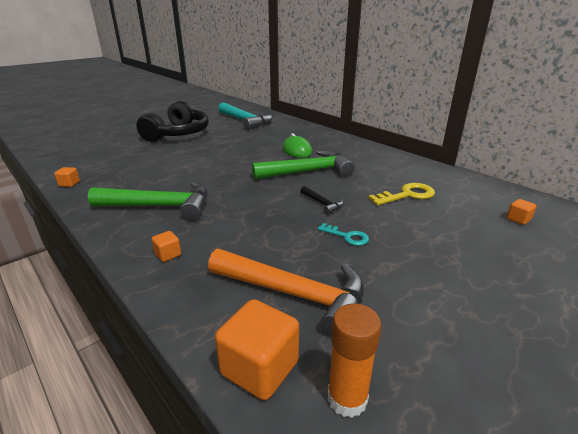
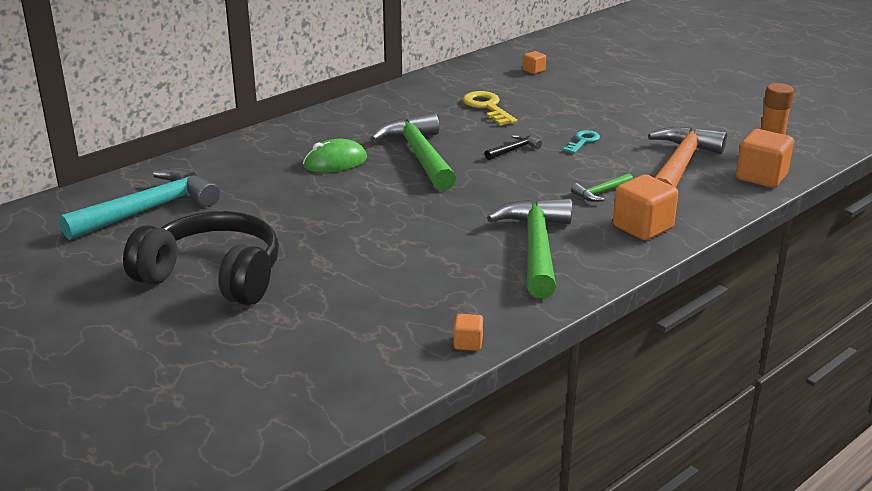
camera: 90 degrees left, 0 degrees up
orange cube [151,231,181,262] -> orange cube [613,175,678,240], size x2.00
none -> green hammer [571,173,633,202]

